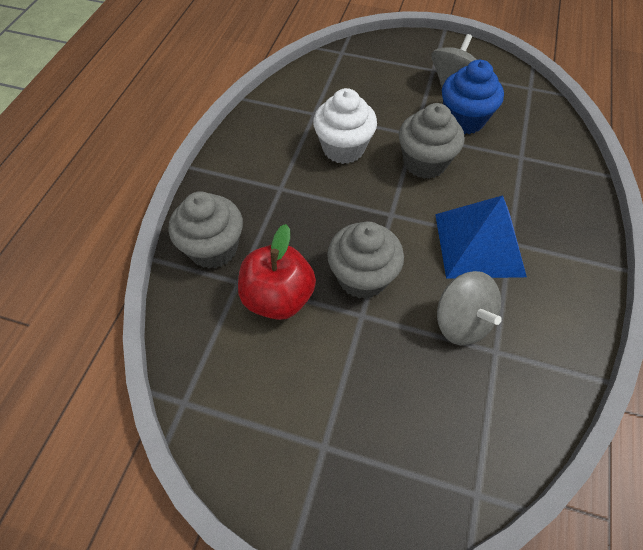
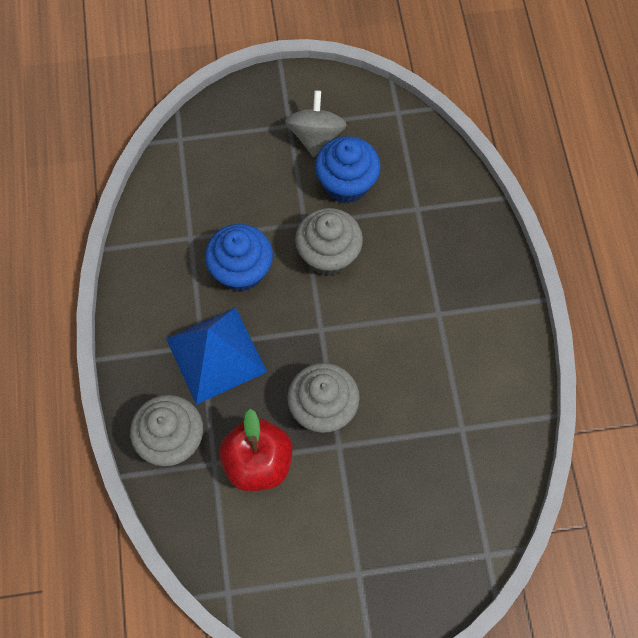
camera: 25 degrees left, 10 degrees up
white cupcake [313,88,377,164] -> blue cupcake [205,224,273,292]
blue pyramid [435,195,527,279] -> blue pyramid moved to [166,307,267,405]
grey spinning top [437,271,502,345] -> none

